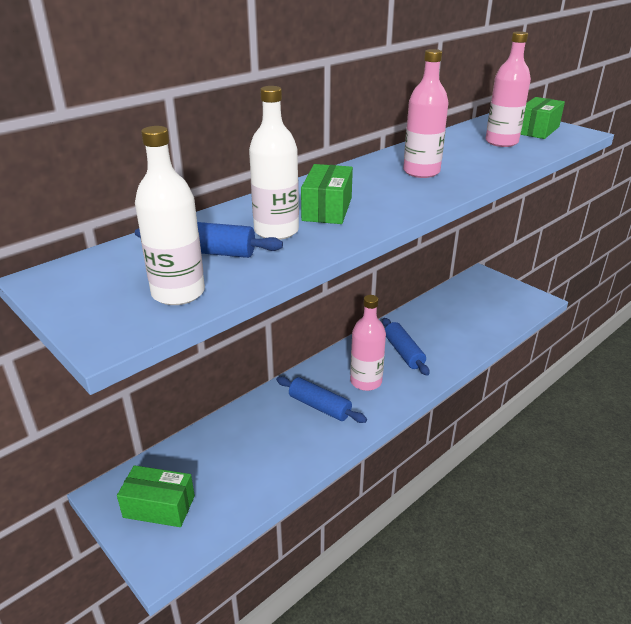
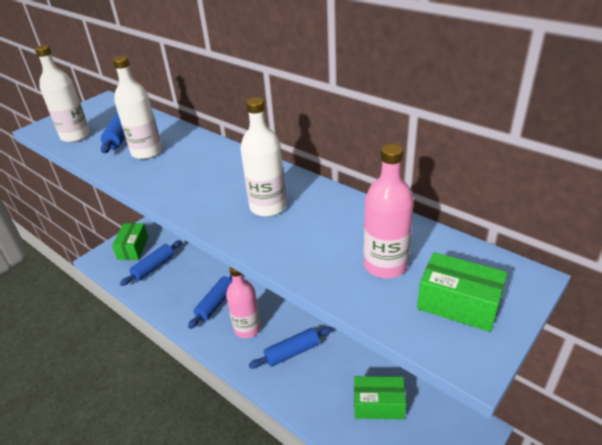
camera: 85 degrees right, 5 degrees up
green box [301,164,353,224] -> green box moved to [354,376,407,419]
pink bottle [403,49,449,178] -> white bottle [240,97,286,217]
none -> blue rolling pin [120,240,182,286]

